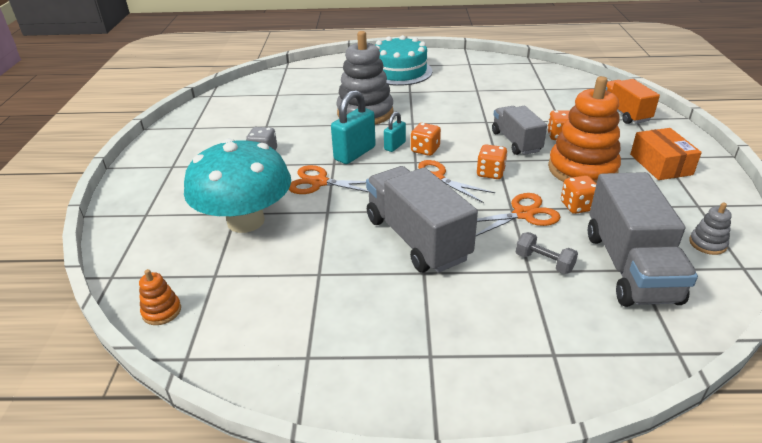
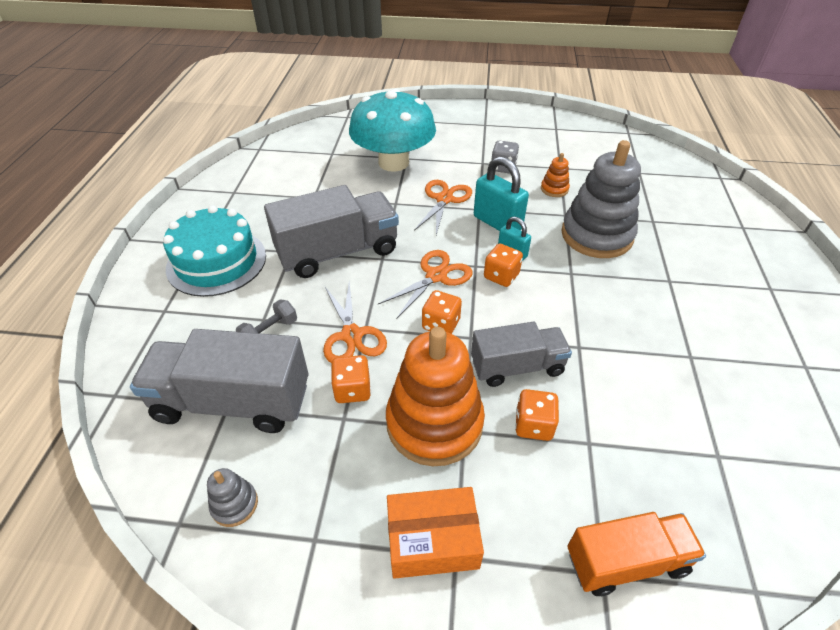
camera: 95 degrees right, 10 degrees up
orange stacking toy [139,269,181,325] -> orange stacking toy moved to [541,153,570,197]
turquoise cake [375,35,432,86] -> turquoise cake moved to [163,205,266,297]

